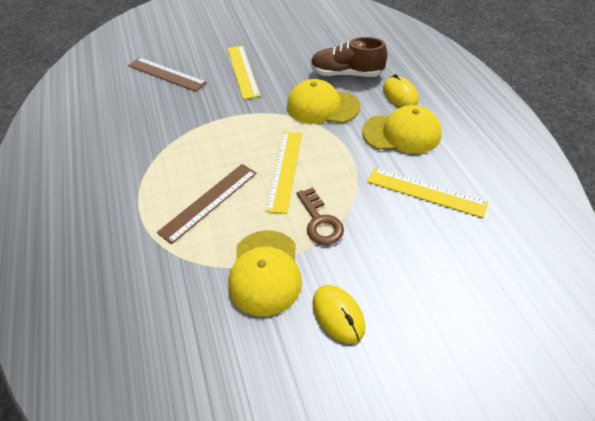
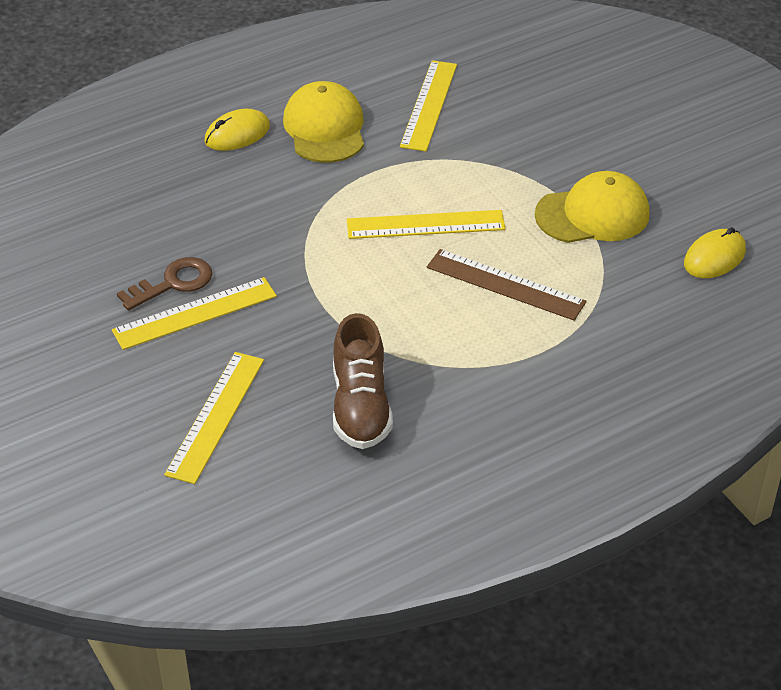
camera: 105 degrees left, 5 degrees down
brown ruler [128,57,207,92] -> yellow ruler [164,352,264,484]
yellow cap [287,79,360,124] -> none
brown key [297,187,344,245] -> brown key moved to [117,257,212,310]
brown shoe [311,37,387,77] -> brown shoe moved to [333,313,393,449]
yellow mouse [313,285,365,344] -> yellow mouse moved to [684,227,746,278]

